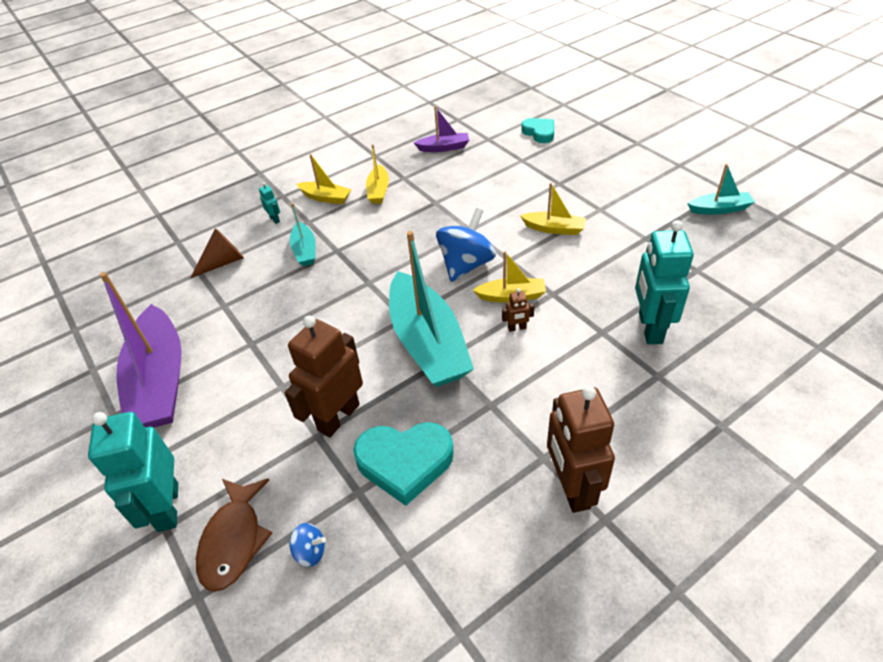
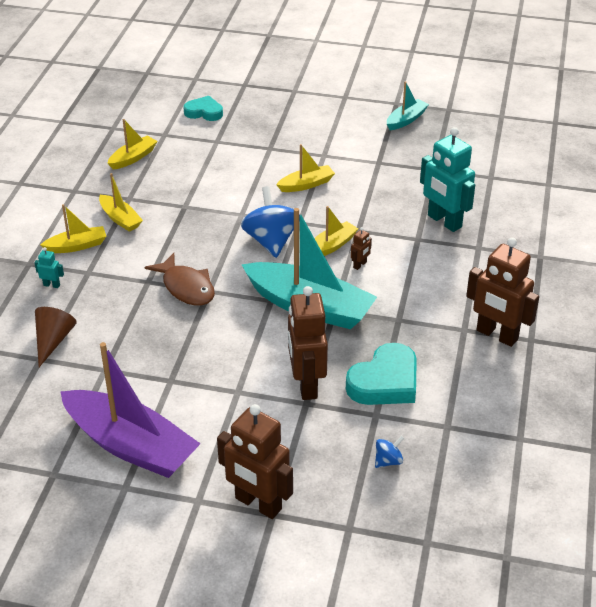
camera: 45 degrees left, 5 degrees down
turquoise robot [88,412,178,532] -> brown robot [217,404,293,519]
brown fish [196,478,272,592] -> brown fish moved to [145,253,215,306]
turquoise boat [290,203,316,266] -> none
purple boat [414,106,469,152] -> yellow boat [107,119,157,170]

